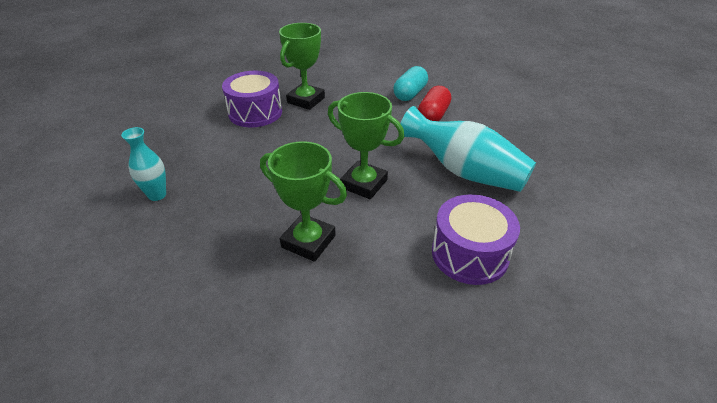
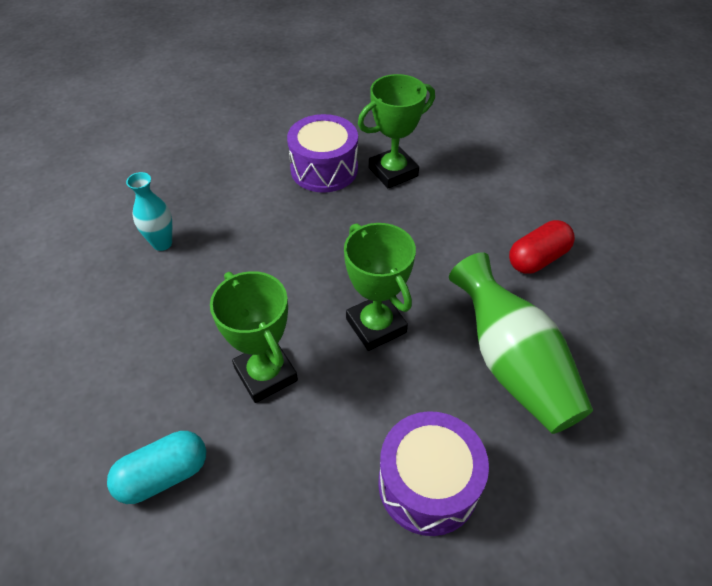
camera: 30 degrees right, 10 degrees up
turquoise capsule [393,66,428,101] -> turquoise capsule moved to [107,431,206,504]
turquoise vase [400,106,536,192] -> green vase [449,252,593,434]

